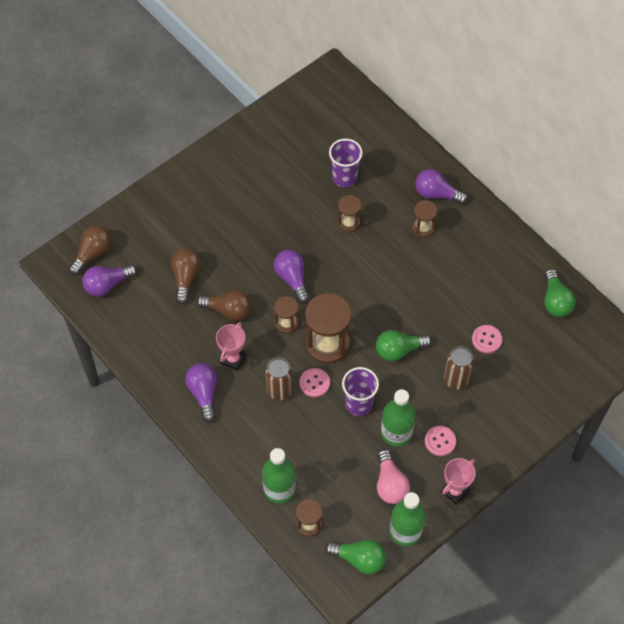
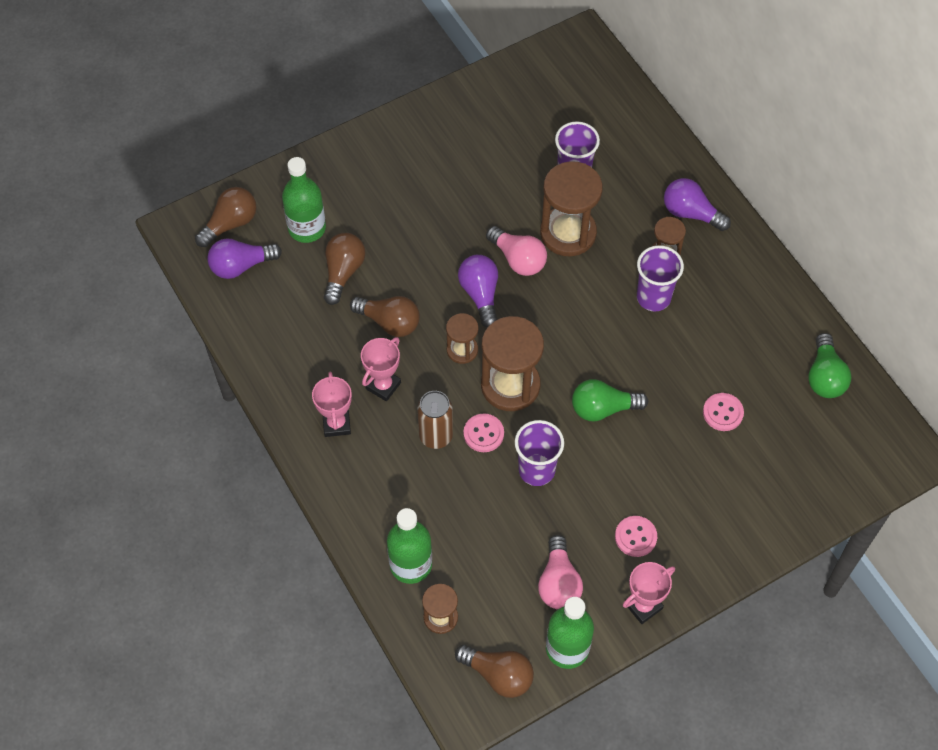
camera: 10 degrees right, 0 degrees up
purple light bulb [185,363,217,422] -> pink trophy [312,372,352,437]
green light bulb [325,540,386,574] -> brown light bulb [455,645,534,698]
brown hourglass [337,195,362,232] -> brown hourglass [540,161,603,256], size x1.85
green bottle [381,389,415,446] -> green bottle moved to [282,157,326,243]
brown can [444,346,474,390] -> none
none -> pink light bulb [486,226,547,276]
none -> purple cup [637,245,684,312]

